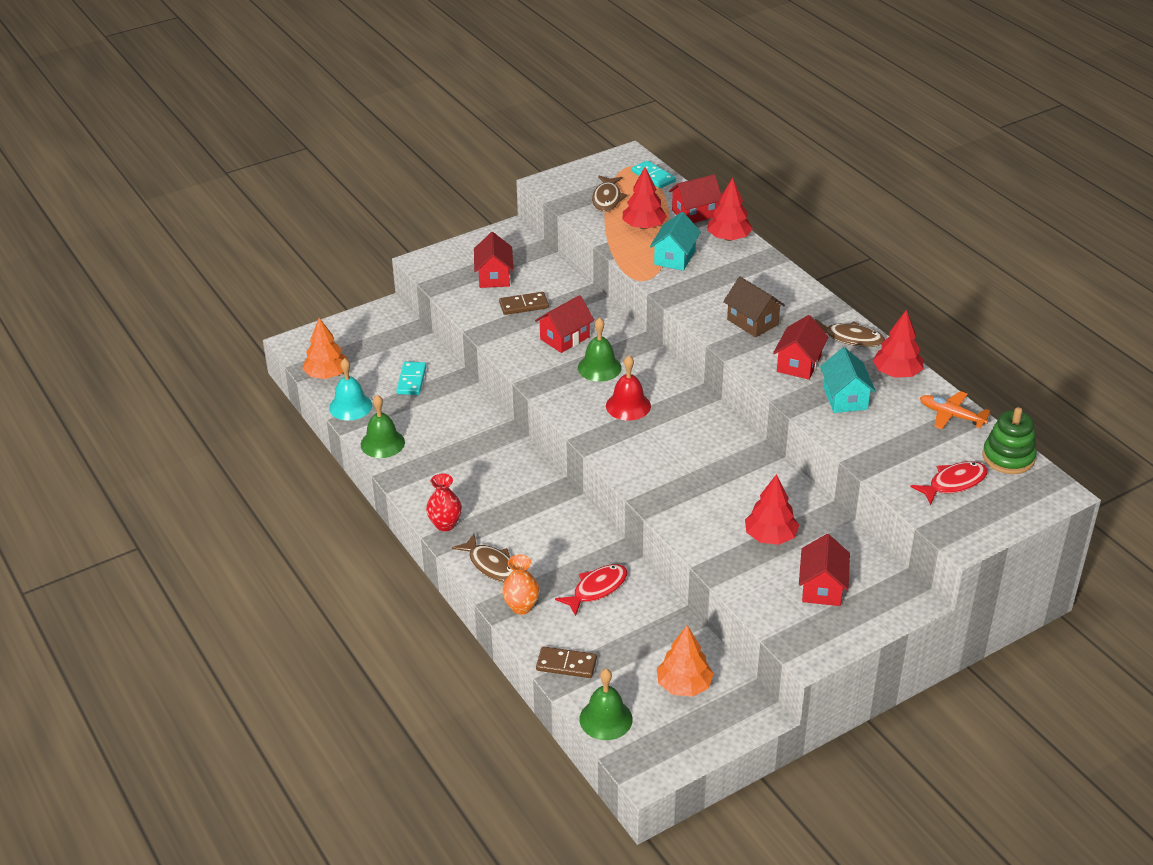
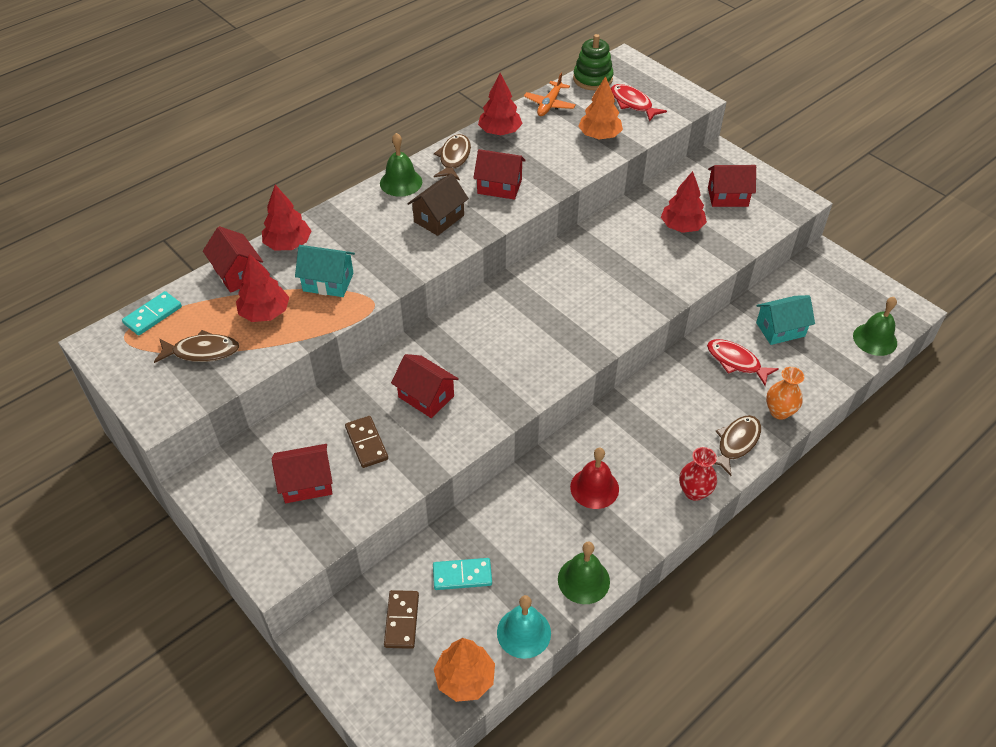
camera: 100 degrees left, 10 degrees up
brown domino [536,646,597,678] -> brown domino moved to [384,590,419,649]
green bell [578,317,622,382] -> green bell moved to [380,133,422,197]
red bell [606,355,651,421] -> red bell moved to [570,448,619,509]
orange tree [657,625,714,697] -> orange tree moved to [578,76,623,139]
turquoise house [820,347,876,413] -> turquoise house moved to [756,295,815,345]

